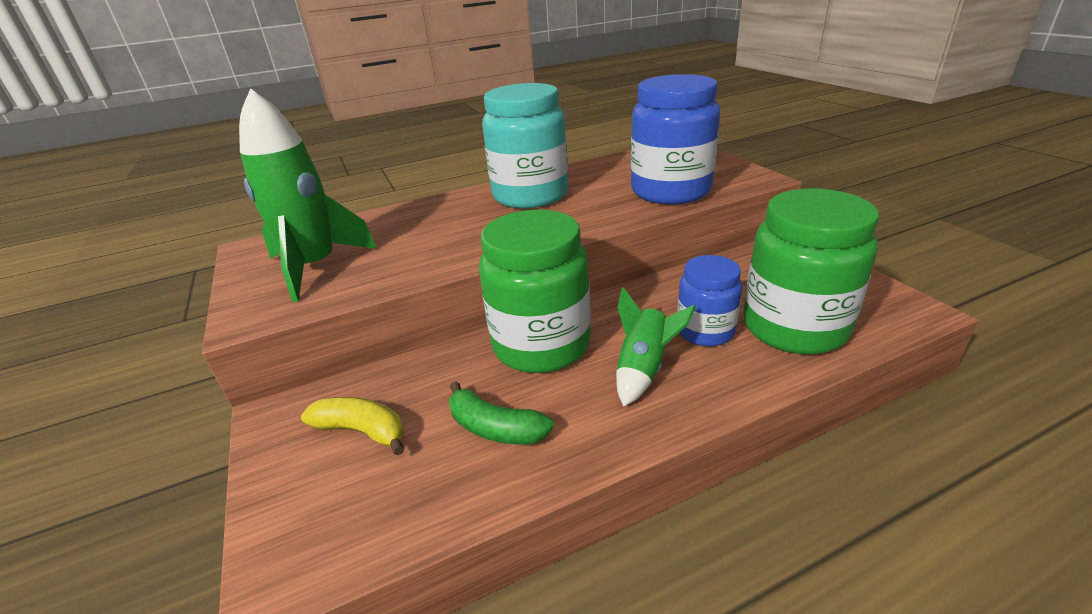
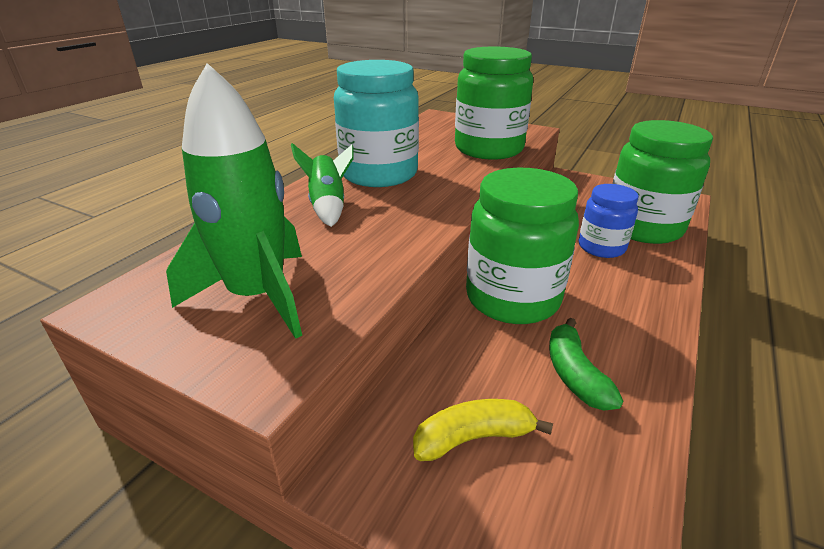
camera: 40 degrees left, 0 degrees up
green banana [449,381,554,445] -> green banana turned 90 degrees clockwise [549,318,623,411]
green rocket [616,287,696,407] -> green rocket moved to [291,143,353,227]
blue jar [631,74,720,205] -> green jar [455,47,533,159]

